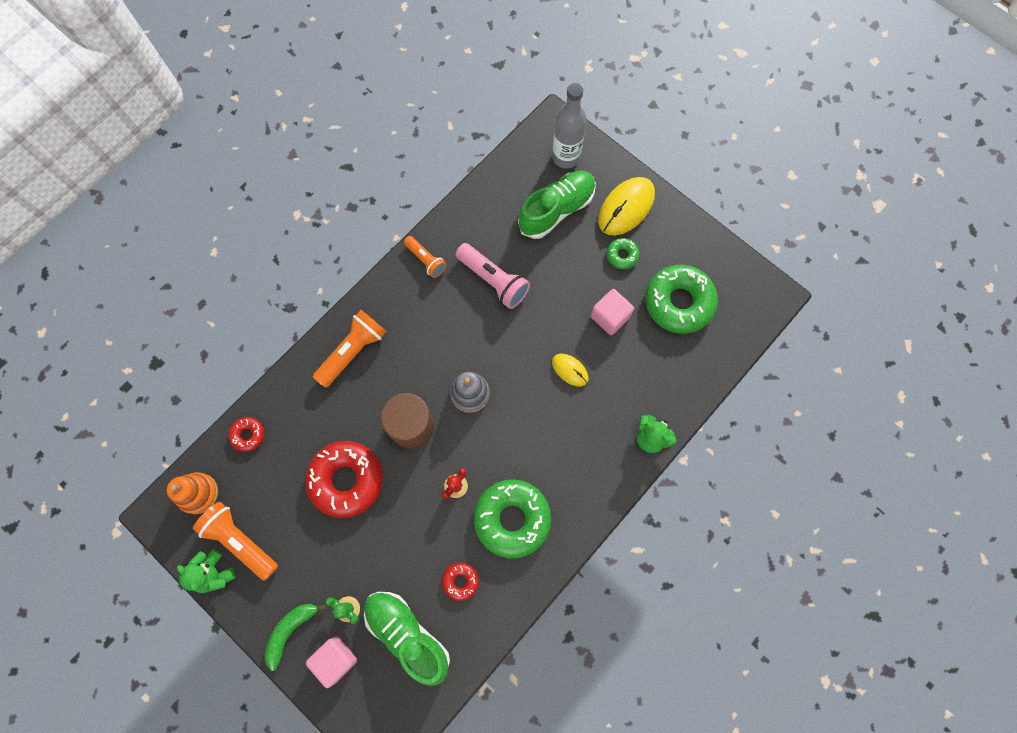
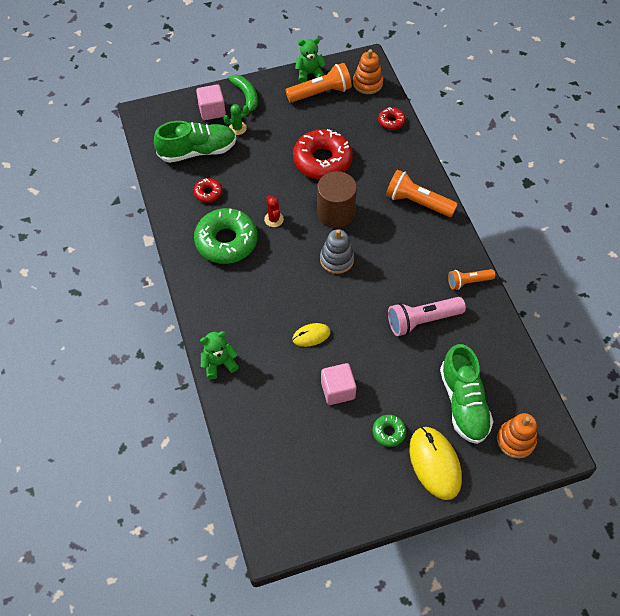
camera: 120 degrees right, 15 degrees down
orange flashlight [313,310,386,388] -> orange flashlight turned 135 degrees clockwise [386,169,458,217]
grey bottle [552,83,587,169] -> orange stacking toy [497,413,537,458]
green donut [645,265,718,334] -> none

